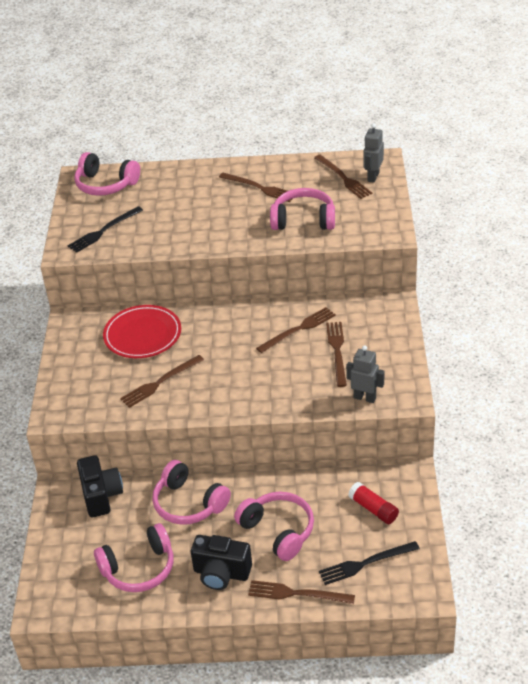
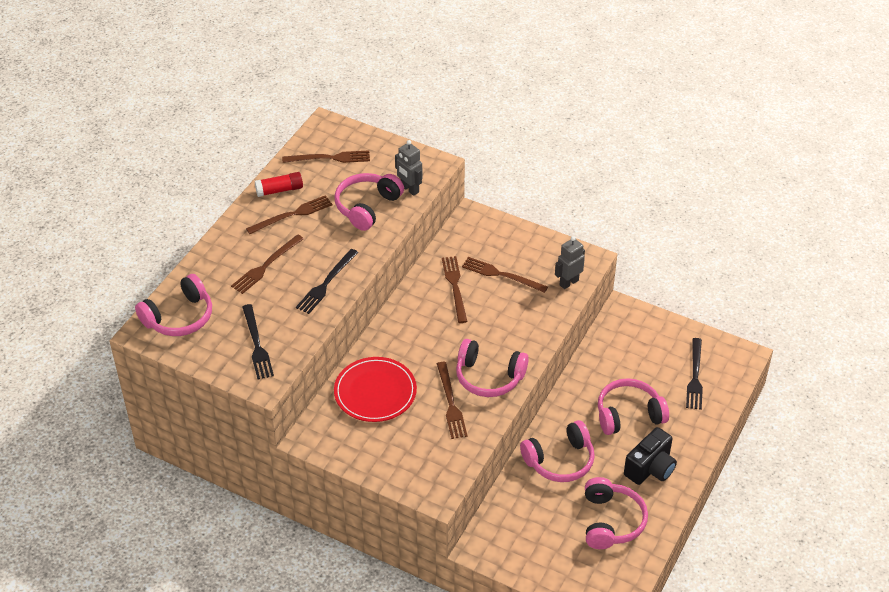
camera: 65 degrees left, 5 degrees up
black camera [77,455,123,518] -> none
brown fork [248,580,355,604] -> brown fork moved to [231,234,304,294]
red glue stick [348,482,399,524] -> red glue stick moved to [255,172,303,197]
grey robot [363,124,384,183] -> grey robot moved to [395,140,423,196]
none -> black fork [296,249,358,314]
none -> pink headphones [456,339,529,397]

